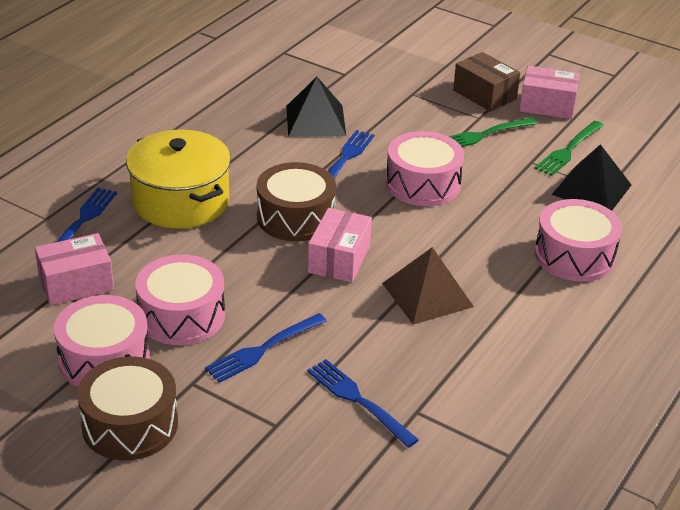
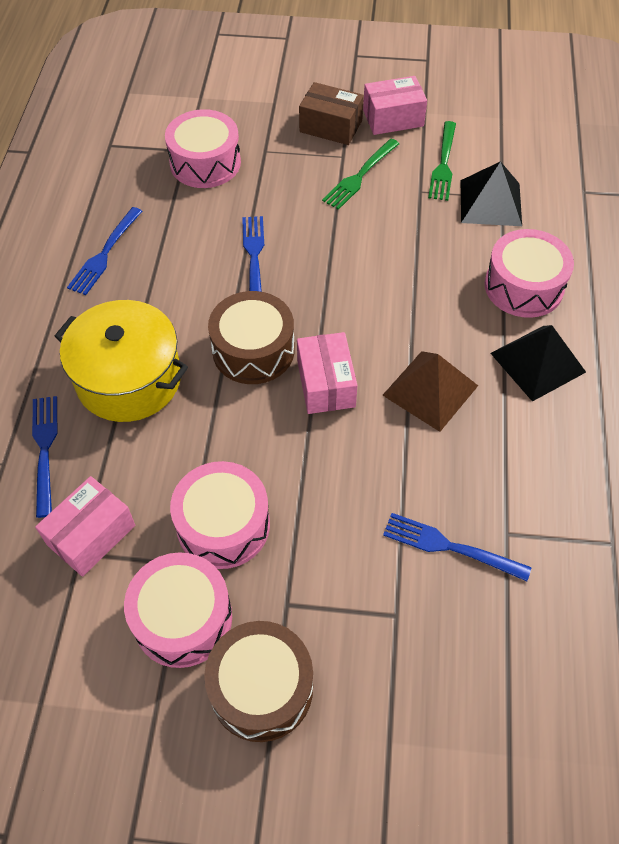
camera: 25 degrees left, 20 degrees up
blue fork [205,313,327,383] -> blue fork moved to [67,207,142,295]
black pyramid [286,77,346,137] -> black pyramid moved to [490,325,586,402]
pink drum [386,131,464,206] -> pink drum moved to [165,109,241,188]

